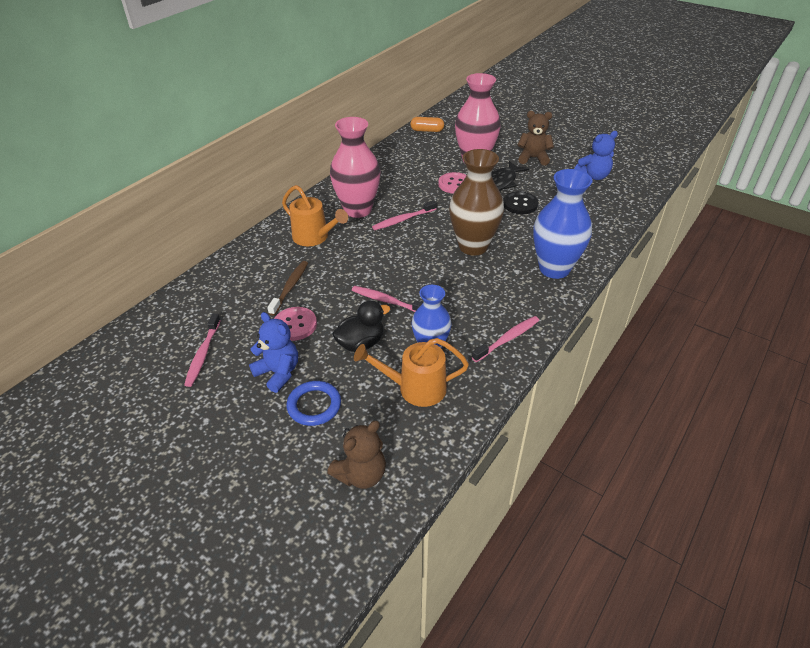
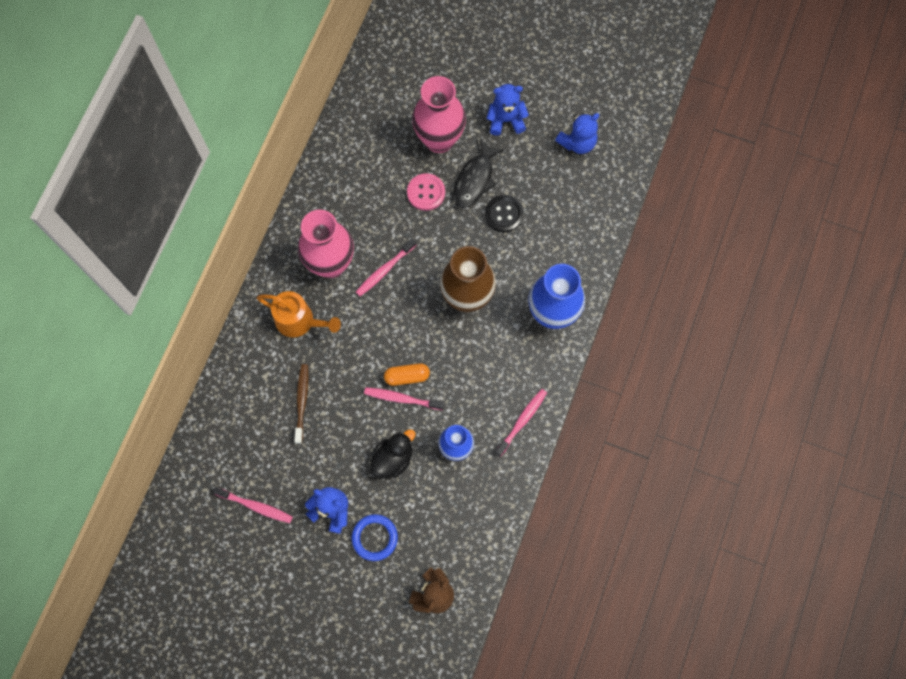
camera: 15 degrees left, 30 degrees up
pink toothbrush [184,314,221,387] -> pink toothbrush turned 60 degrees counterclockwise [213,487,293,523]
pink button [274,307,317,341] -> none
orange watering can [354,338,469,407] -> none
orange capsule [410,117,444,132] -> orange capsule moved to [384,363,430,386]
brown teddy bear [518,111,554,166] -> blue teddy bear [487,84,529,136]

